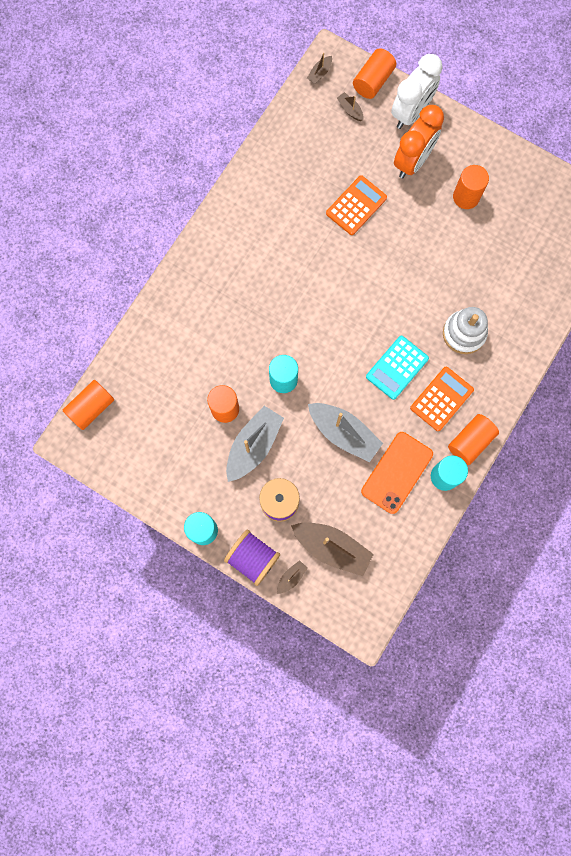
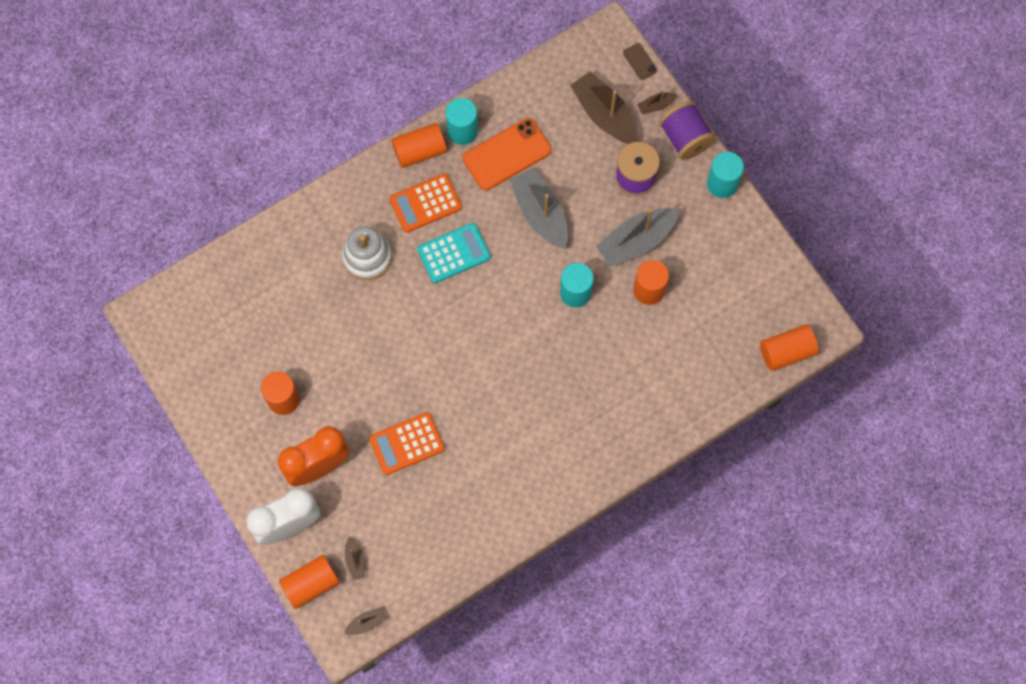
camera: 155 degrees left, 5 degrees down
none -> brown phone [623,43,657,80]

